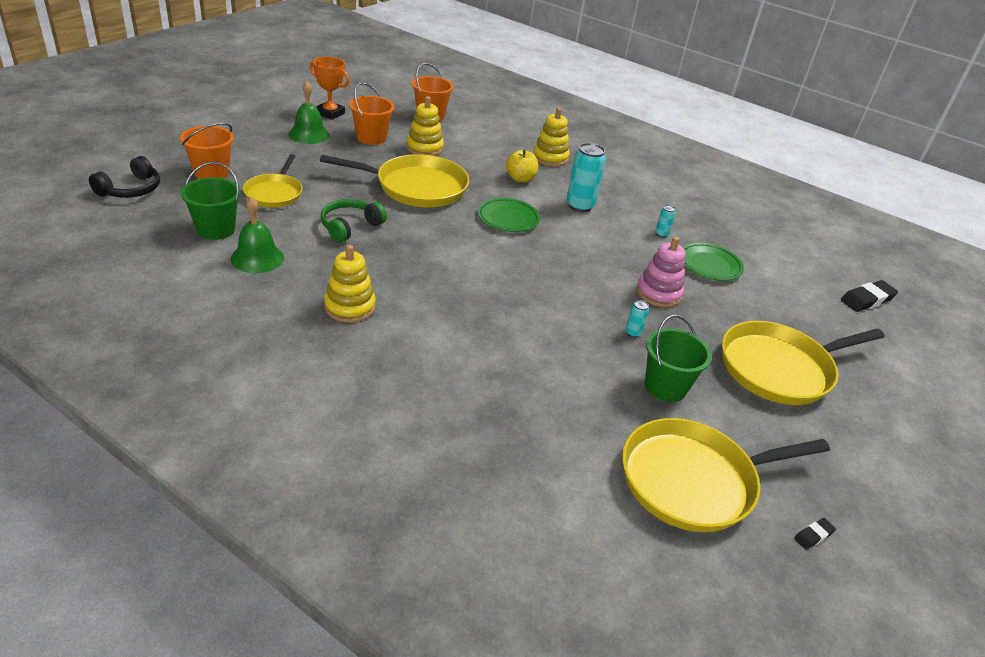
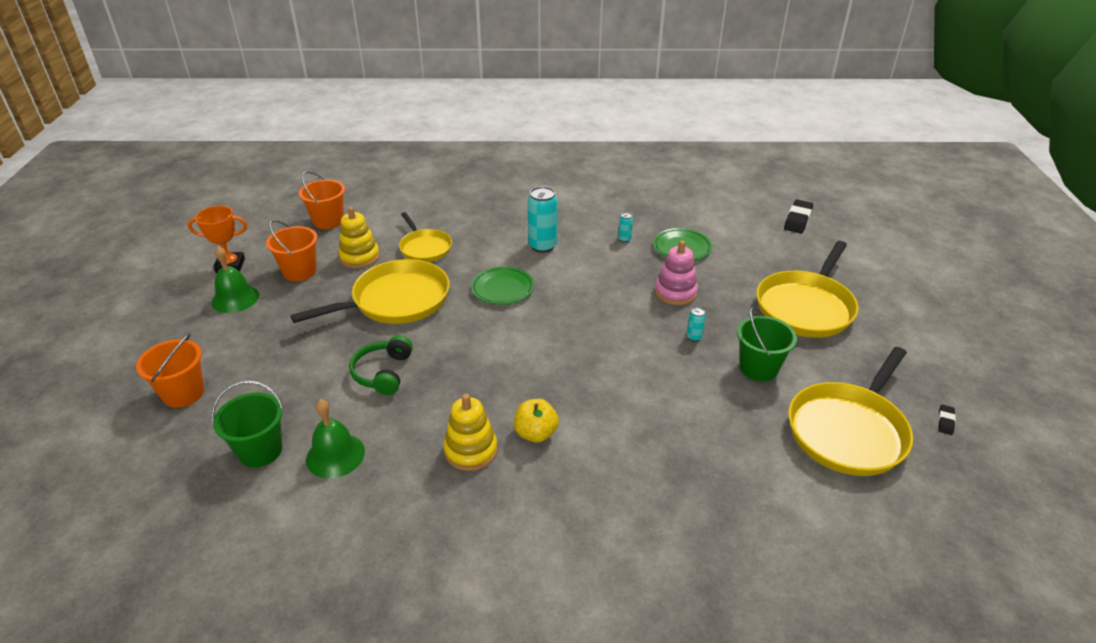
camera: 30 degrees left, 0 degrees up
black headphones [89,156,160,198] -> none
yellow pan [243,154,303,208] -> yellow pan moved to [399,212,452,262]
yellow apple [506,150,538,182] -> yellow apple moved to [514,399,559,442]
yellow stacking toy [533,108,570,166] -> none

